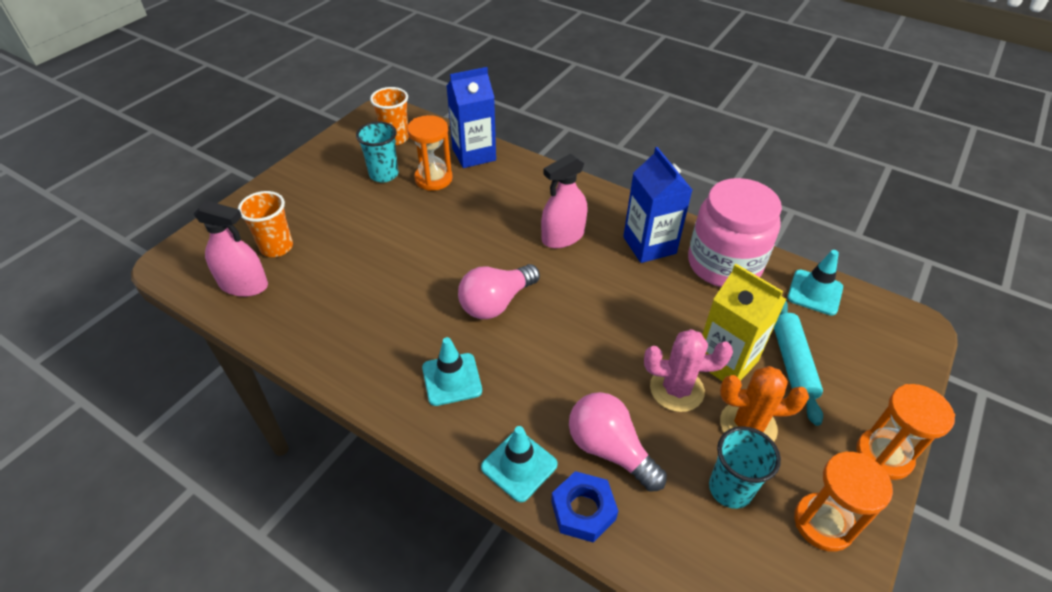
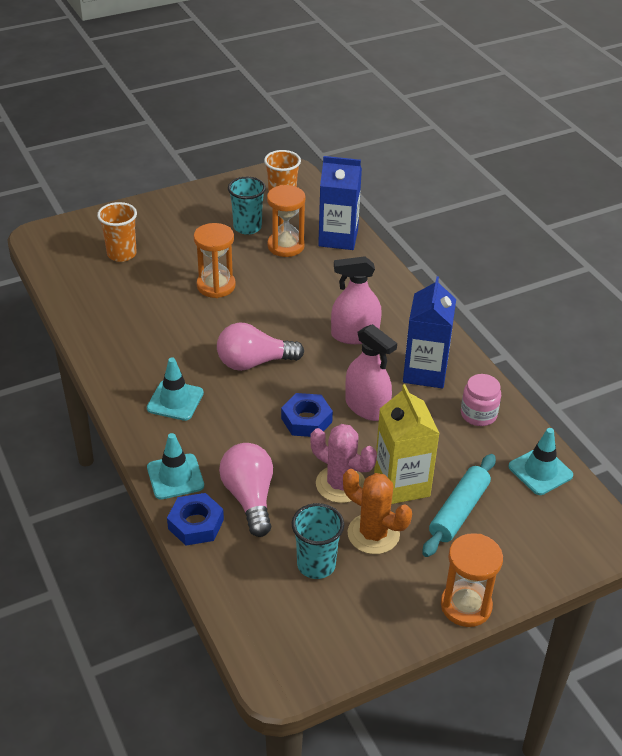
camera: 30 degrees right, 5 degrees down
pink spray bottle [194,200,268,297] -> pink spray bottle moved to [346,324,397,421]
pink jar [688,178,782,287] -> pink jar [461,374,501,426], size x0.48
orange hourglass [794,452,893,552] -> orange hourglass moved to [194,223,236,298]
none -> blue nut [281,393,333,437]

